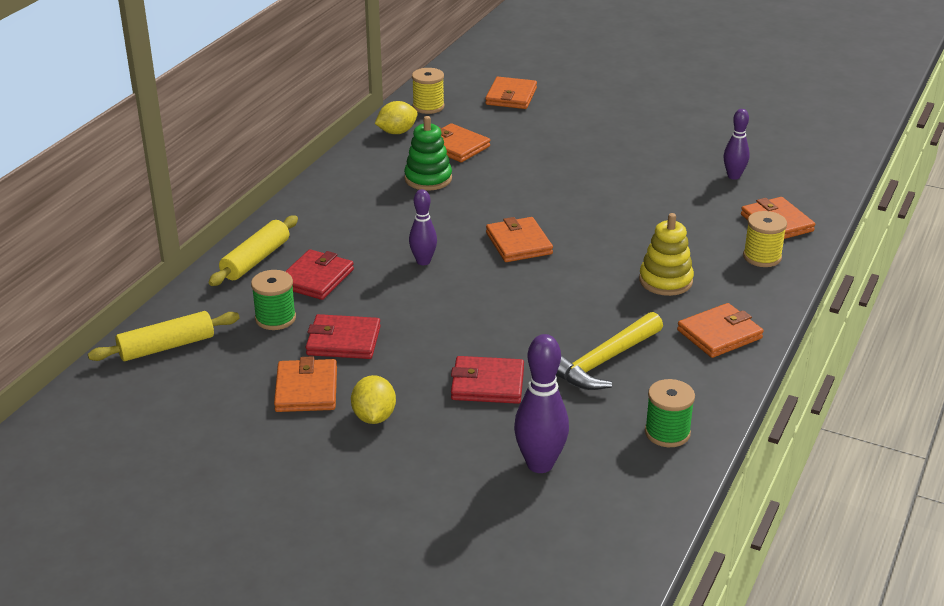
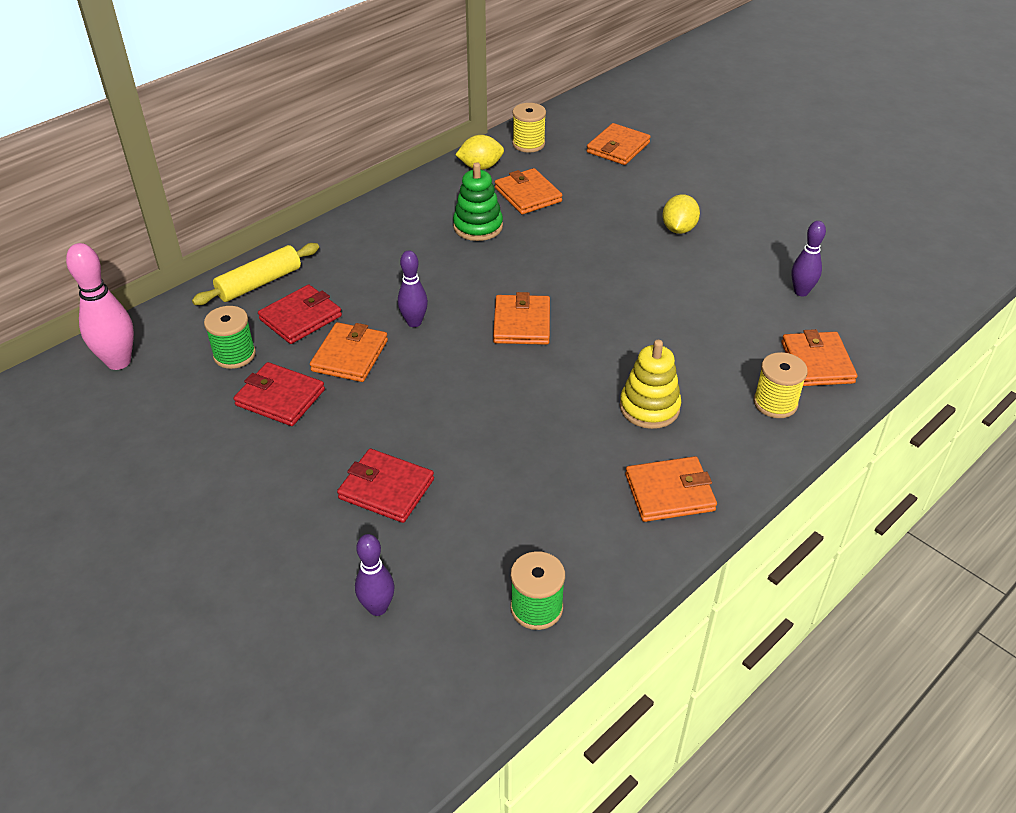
camera: 20 degrees right, 10 degrees up
yellow rolling pin [88,311,240,361] -> pink bowling pin [66,243,134,370]
orange wallet [274,357,337,412] -> orange wallet moved to [310,322,388,382]
yellow lemon [351,375,396,424] -> yellow lemon moved to [663,194,700,234]
purple bowling pin [514,334,569,473] -> purple bowling pin [355,534,395,616], size x0.64
yellow hammer [556,312,663,390] -> none

